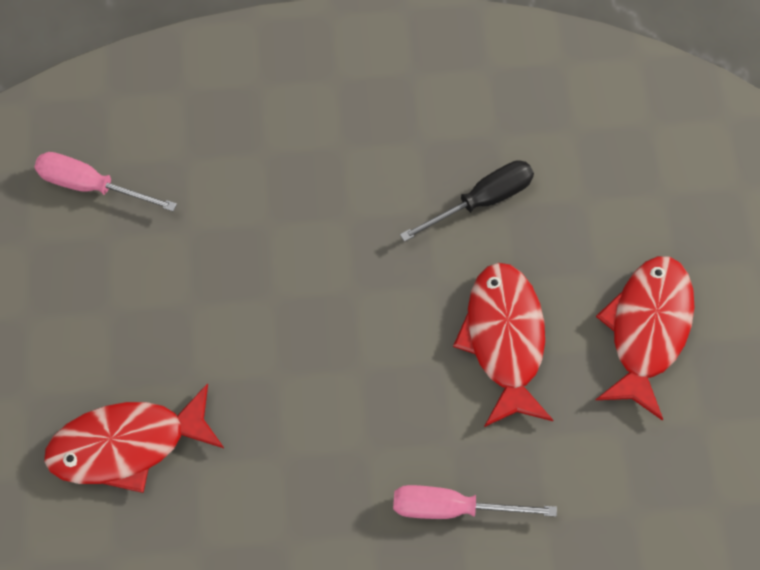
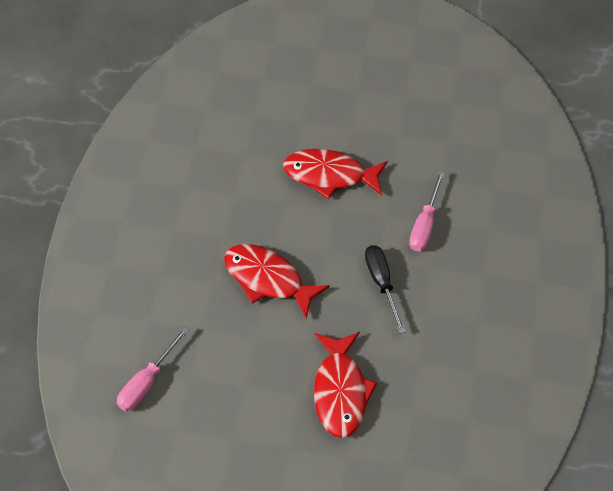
camera: 75 degrees left, 10 degrees down
black screwdriver [400,160,534,242] -> black screwdriver moved to [365,245,405,334]
red fish [596,256,695,421] -> red fish moved to [224,244,330,319]

